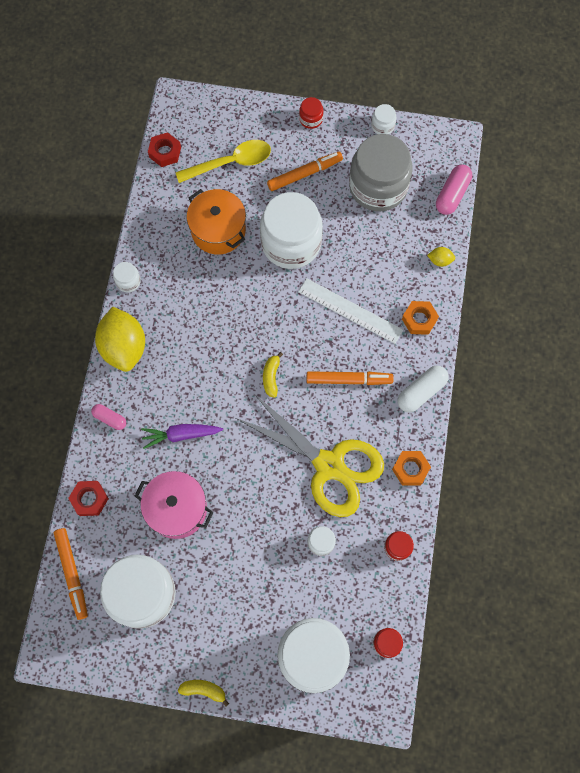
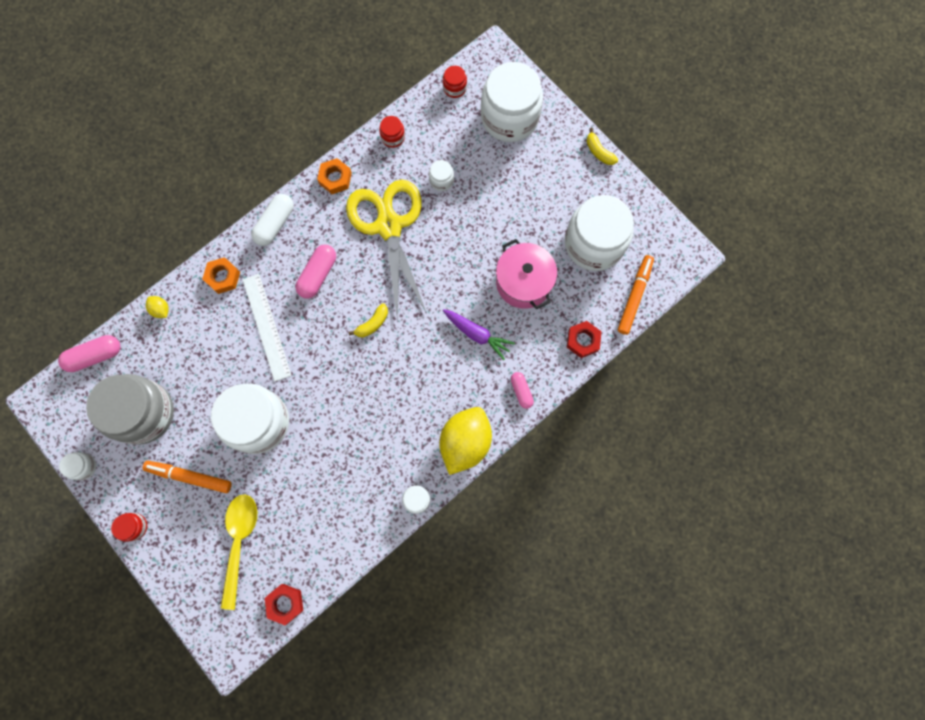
camera: 140 degrees left, 5 degrees up
yellow spoon [175,140,271,183] -> yellow spoon turned 75 degrees clockwise [221,495,257,610]
orange pot [187,189,246,254] -> none
orange marker [307,371,394,385] -> pink capsule [296,244,336,299]
white capsule [397,366,449,412] -> white capsule turned 60 degrees counterclockwise [251,194,294,246]

